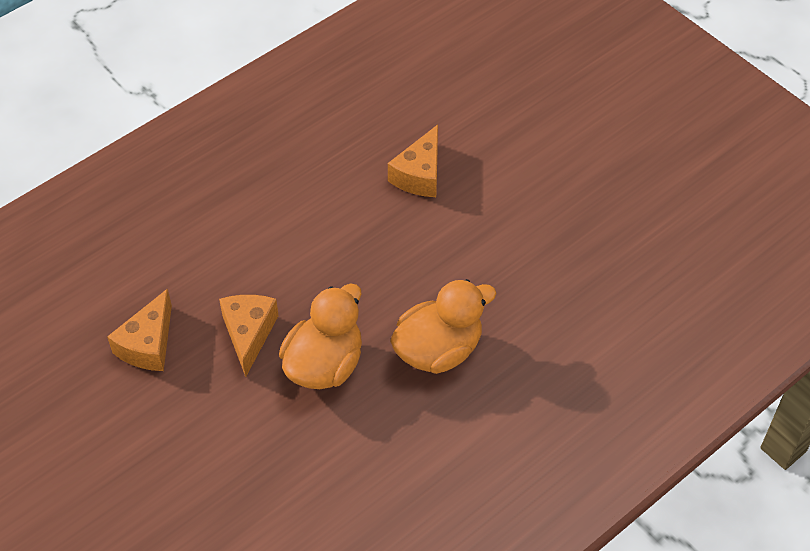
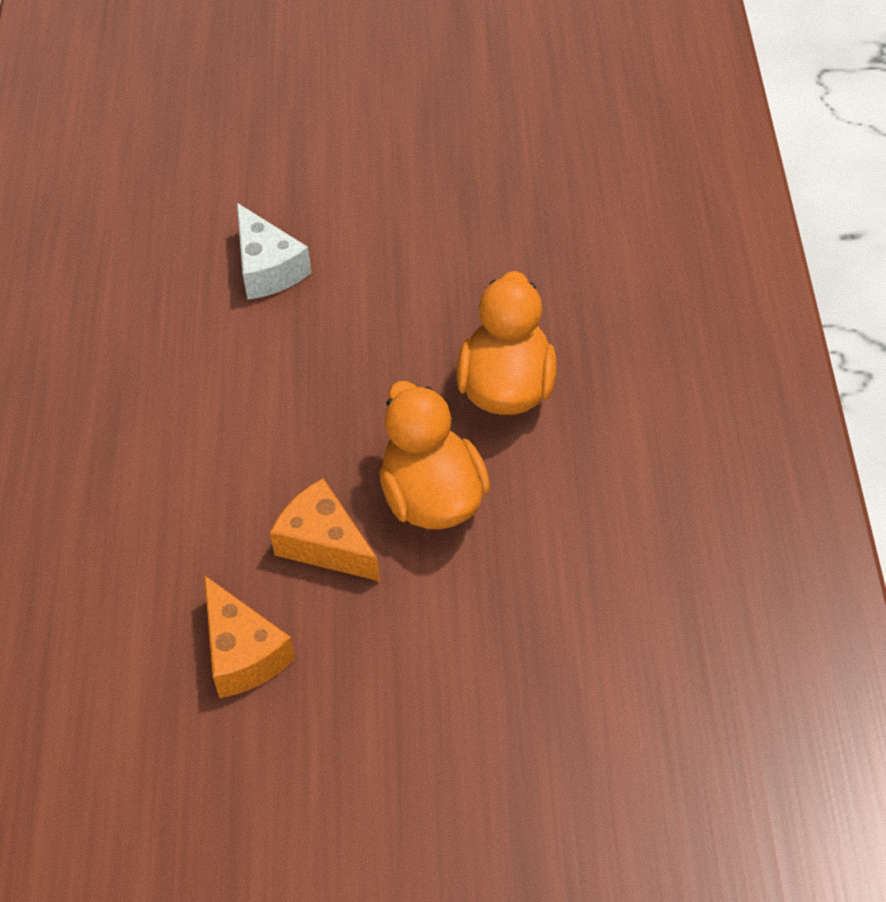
camera: 50 degrees left, 0 degrees up
orange cheese [388,124,438,197] -> white cheese [237,203,312,300]

